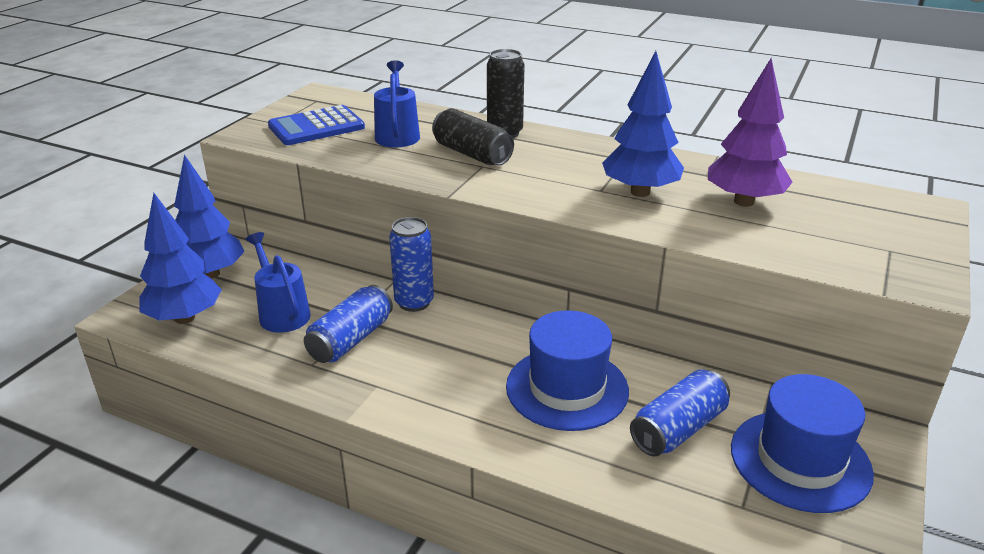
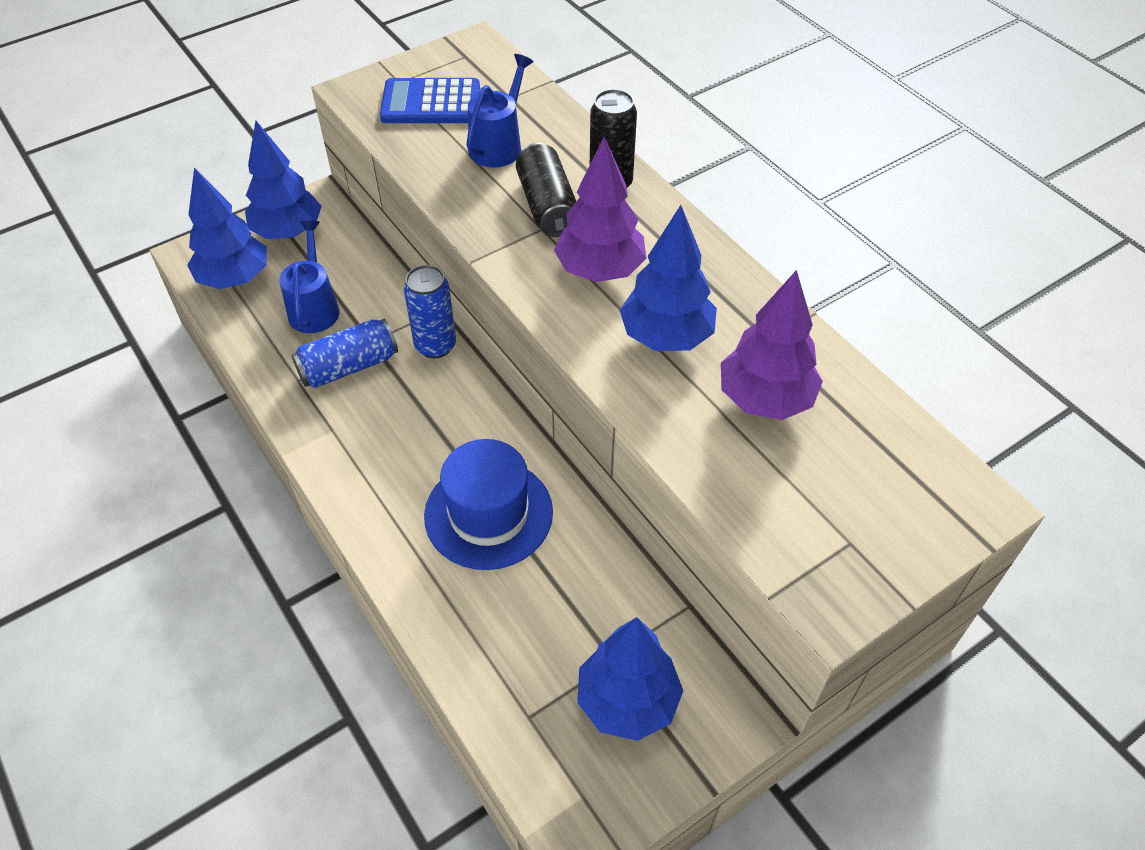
camera: 30 degrees right, 20 degrees up
blue can [630,369,730,456] -> none
blue hat [731,374,874,513] -> blue tree [577,617,683,741]
none -> purple tree [554,137,646,282]

